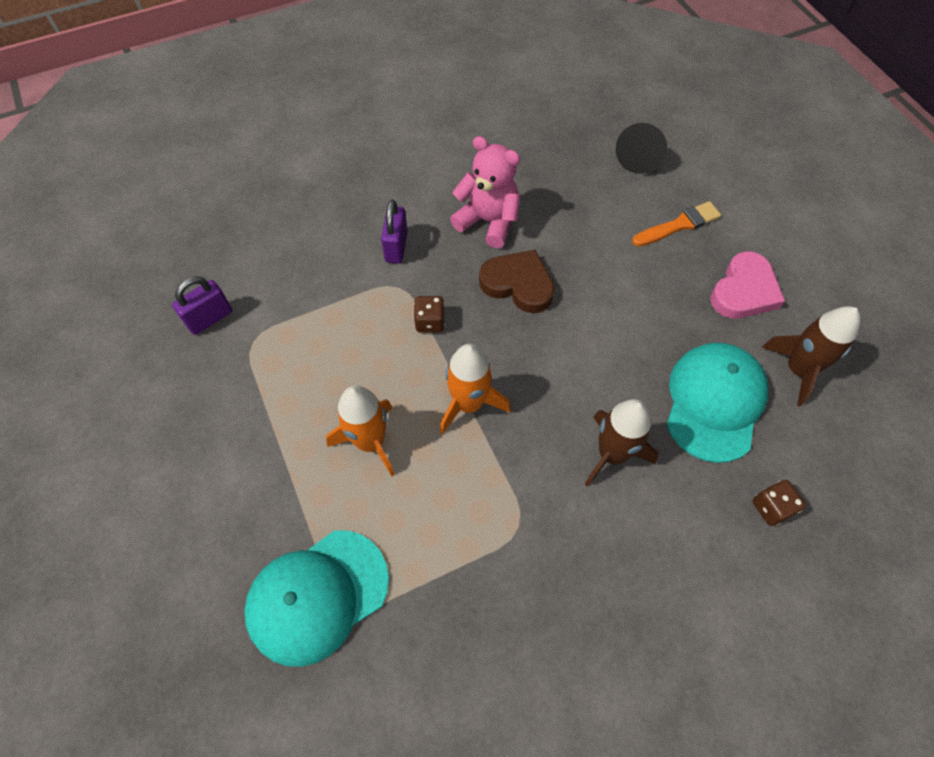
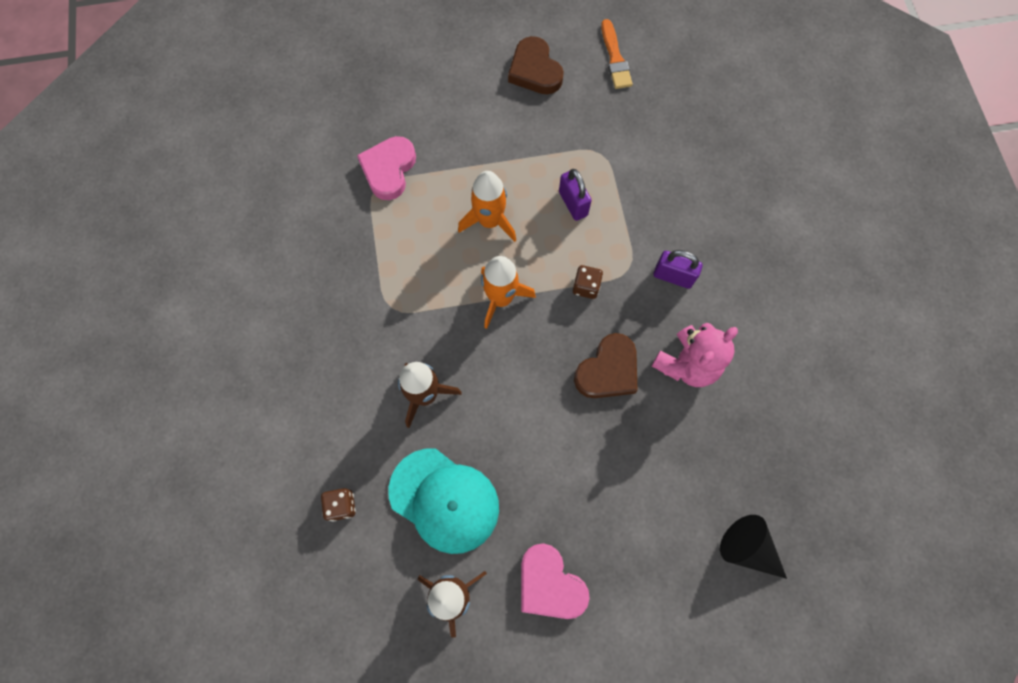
camera: 105 degrees right, 10 degrees up
purple padlock [172,276,232,335] -> purple padlock moved to [559,169,592,221]
turquoise cap [244,530,389,667] -> pink heart [357,136,416,200]
orange brush [632,201,721,247] -> orange brush moved to [601,19,633,89]
none -> brown heart [508,36,564,94]

